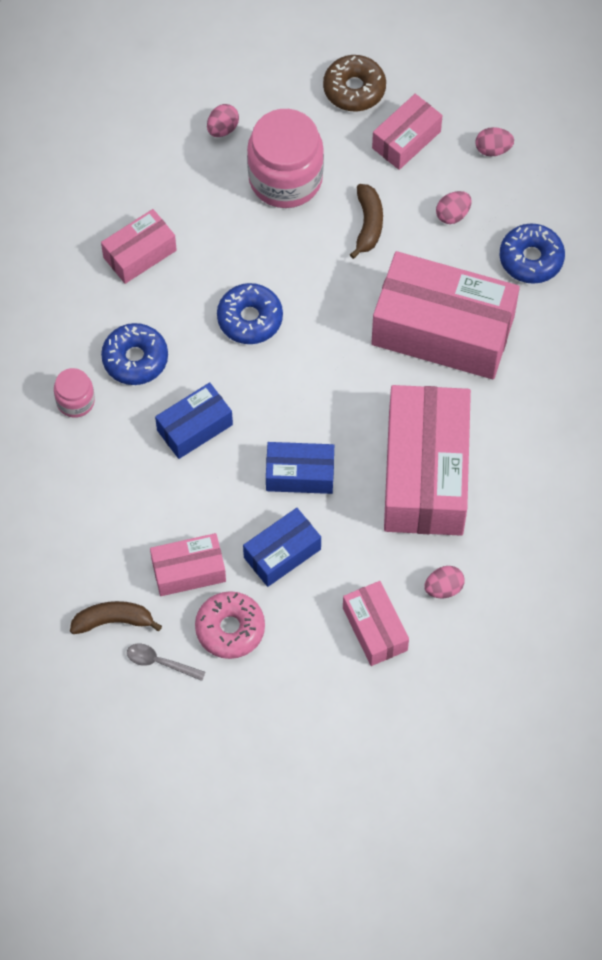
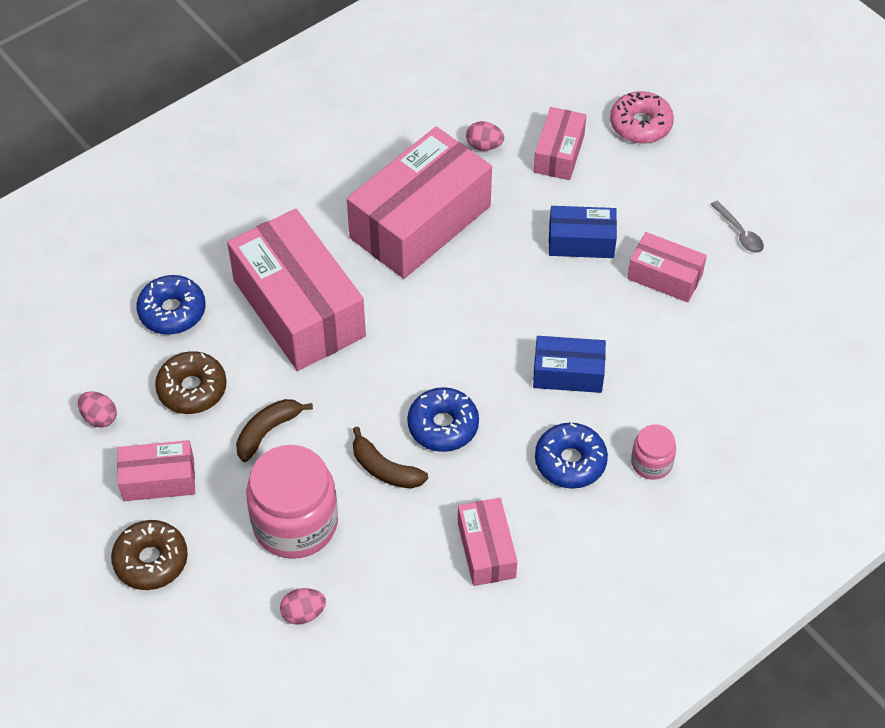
camera: 140 degrees left, 10 degrees down
brown banana [70,601,162,634] -> brown banana moved to [353,426,428,489]
pink box [101,209,177,284] -> pink box turned 75 degrees clockwise [458,498,517,586]
pink donut [195,591,265,659] -> pink donut moved to [610,91,674,144]
blue box [266,442,334,494] -> none
pink egg [436,191,472,224] -> brown donut [155,351,227,414]

